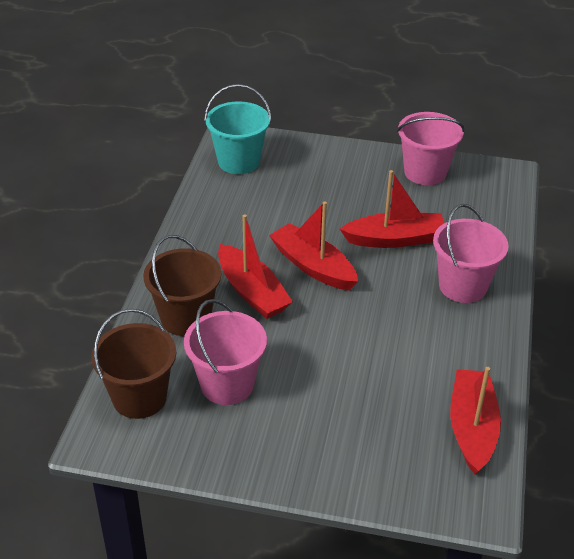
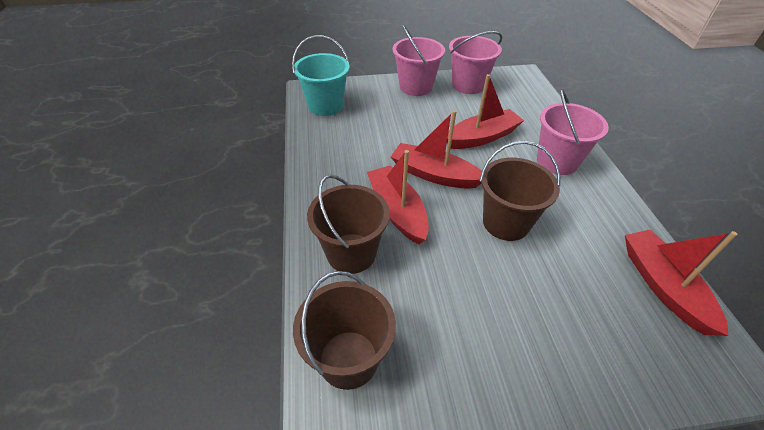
camera: 20 degrees left, 5 degrees up
pink bucket [184,299,267,405] -> pink bucket moved to [393,25,445,96]
red boat [218,214,293,319] -> red boat turned 150 degrees counterclockwise [367,150,429,244]
none -> brown bucket [480,141,560,241]

